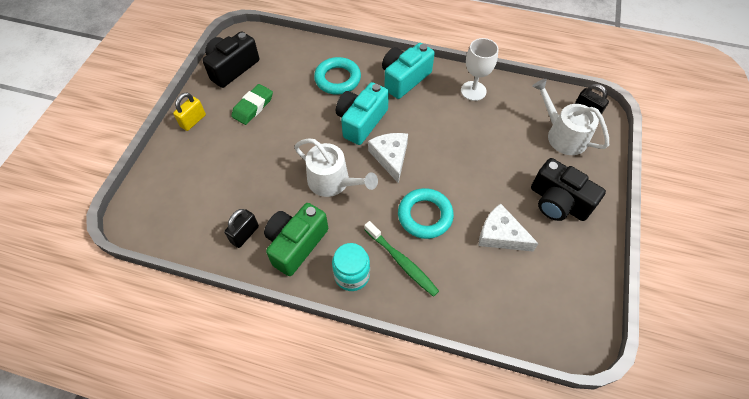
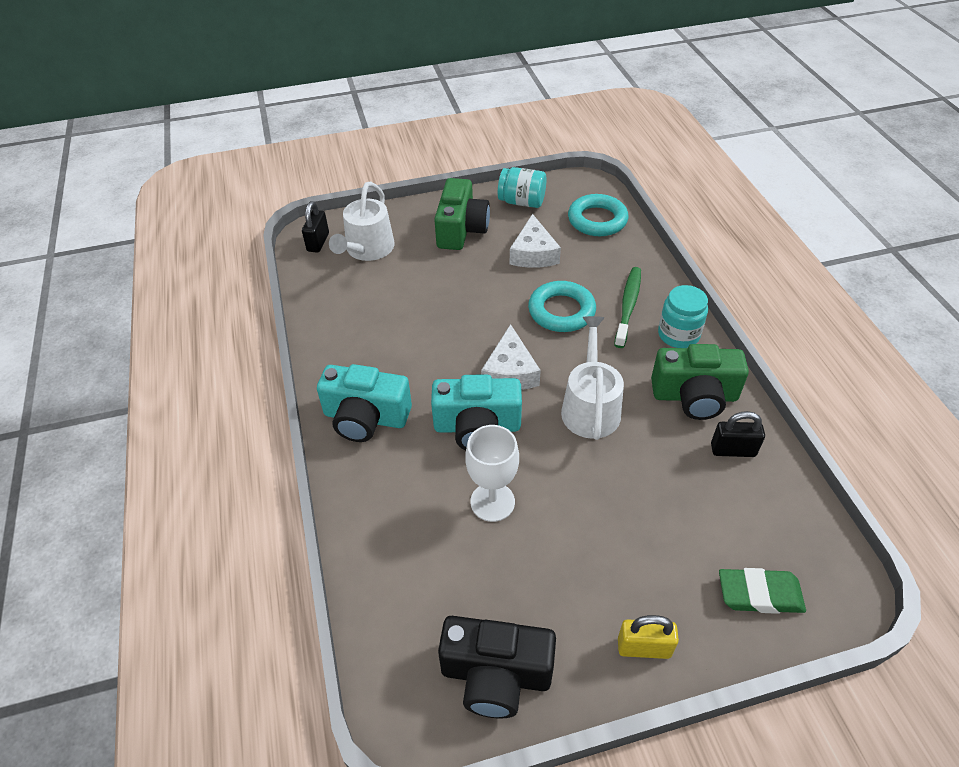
camera: 120 degrees left, 10 degrees down
green eraser [231,84,273,125] -> green eraser moved to [719,568,806,614]
turquoise ring [314,57,361,95] -> turquoise ring moved to [568,194,628,236]
white cheese [368,133,408,183] -> white cheese turned 45 degrees counterclockwise [481,324,541,390]
white goblet [461,38,499,101] -> white goblet moved to [465,425,519,522]
black camera [531,158,606,221] -> green camera [434,178,490,250]
none -> turquoise jar [498,167,546,208]

